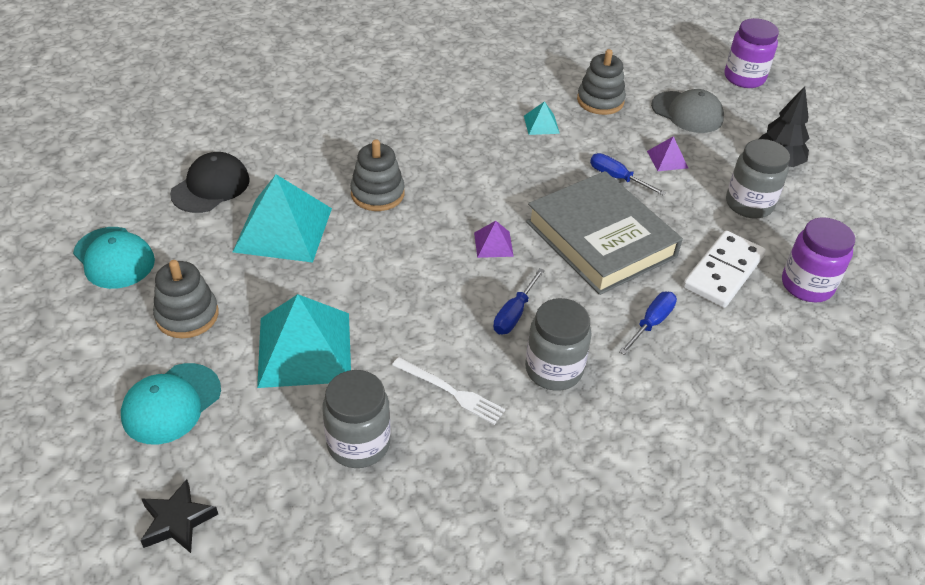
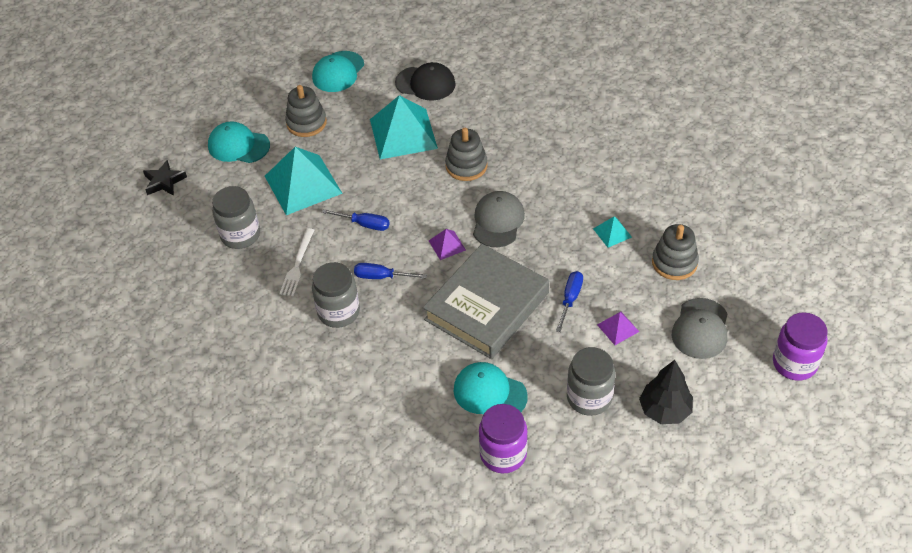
camera: 75 degrees right, 5 degrees up
blue screwdriver [619,292,677,355] -> blue screwdriver moved to [322,209,390,231]
white domino [683,231,766,308] -> turquoise cap [453,362,528,414]
none -> grey cap [473,191,525,247]

